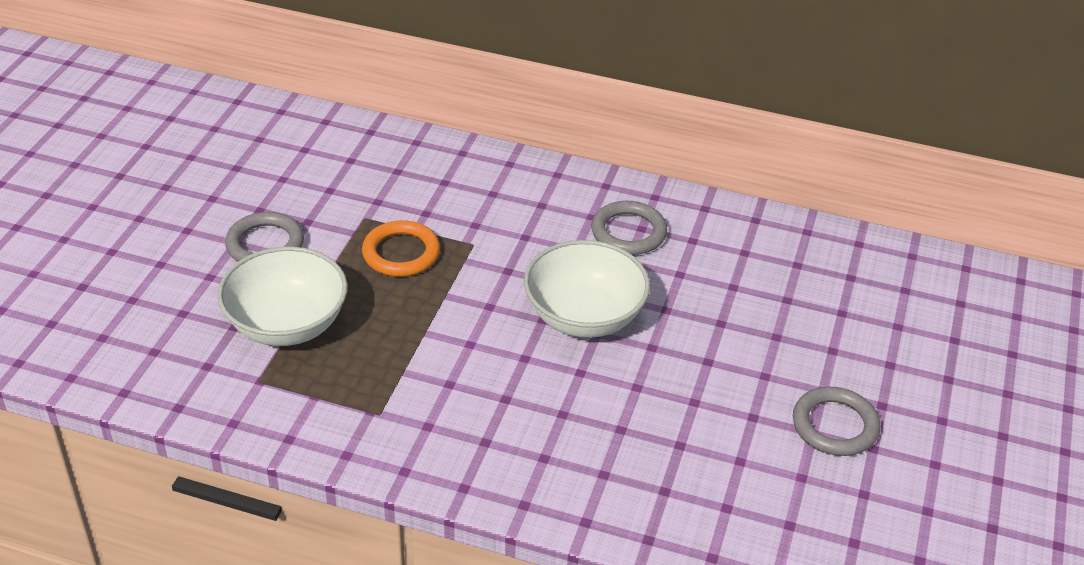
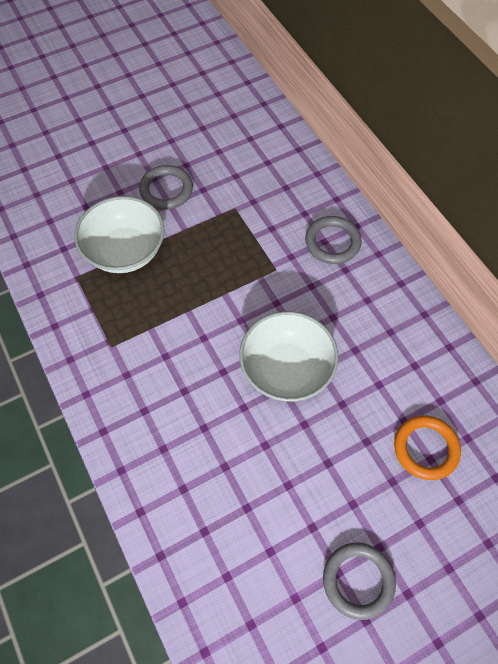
camera: 45 degrees right, 20 degrees up
orange ring [362,220,440,277] -> orange ring moved to [394,416,461,480]
grey ring [591,201,667,255] -> grey ring moved to [305,216,362,264]

